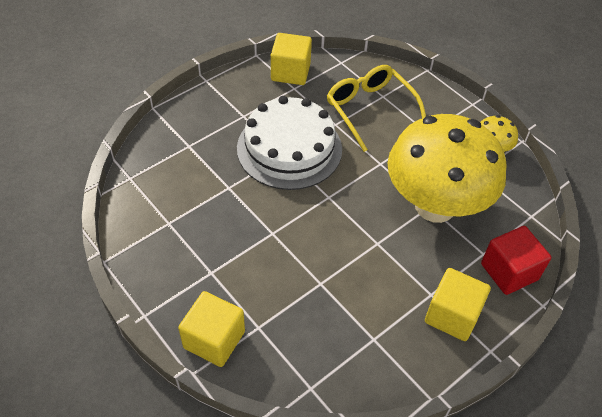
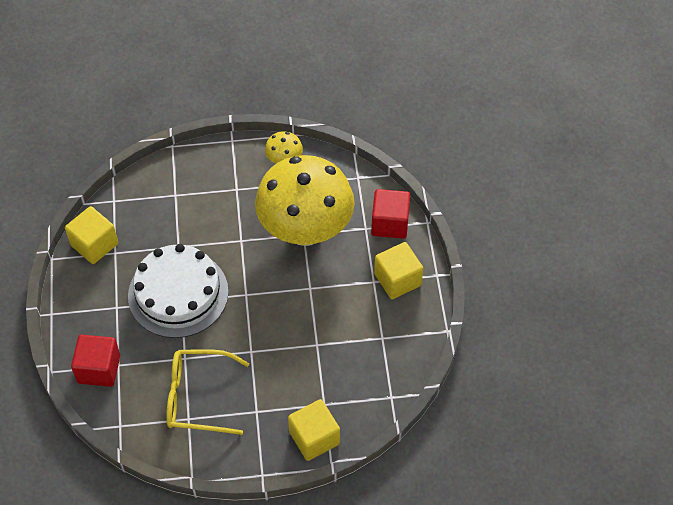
camera: 55 degrees left, 5 degrees up
yellow glasses [327,65,426,152] -> yellow glasses moved to [167,349,249,435]
none -> red cube [71,335,120,387]

